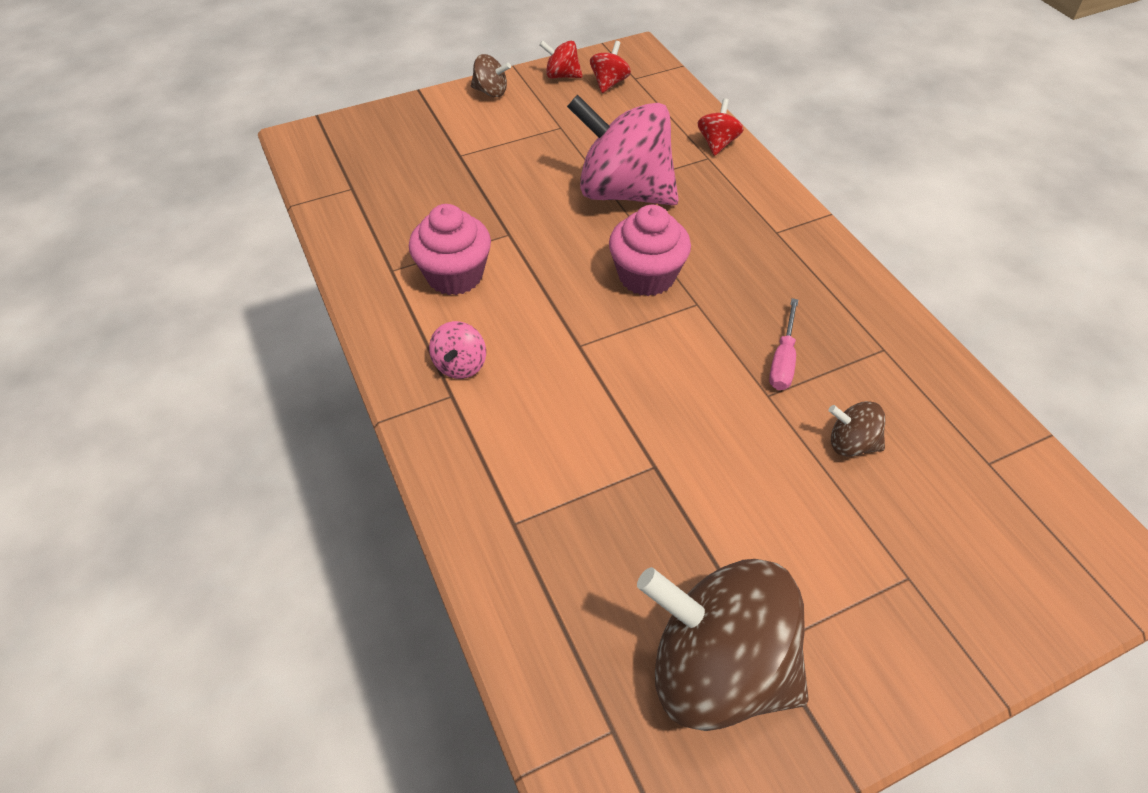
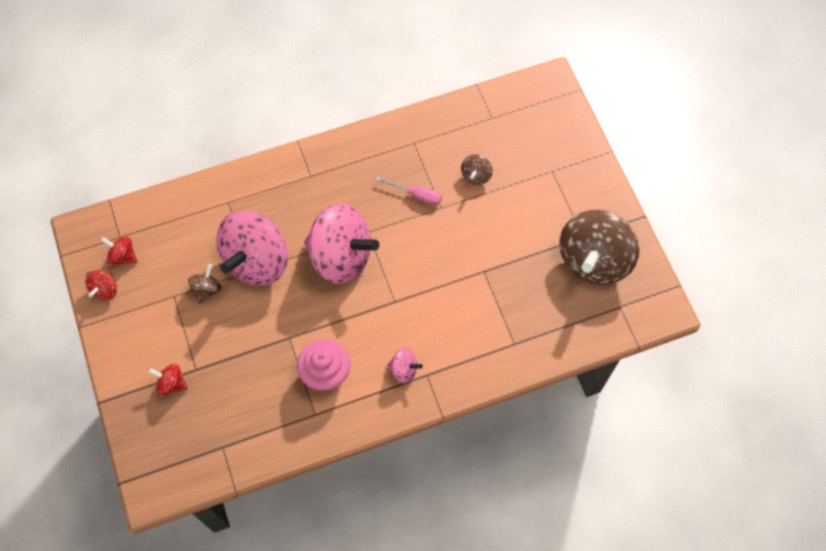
camera: 85 degrees left, 15 degrees up
brown spinning top [471,54,511,97] -> brown spinning top moved to [188,264,222,304]
pink cupcake [609,205,691,296] -> pink spinning top [304,203,379,284]
red spinning top [698,99,744,156] -> red spinning top moved to [148,363,188,396]

